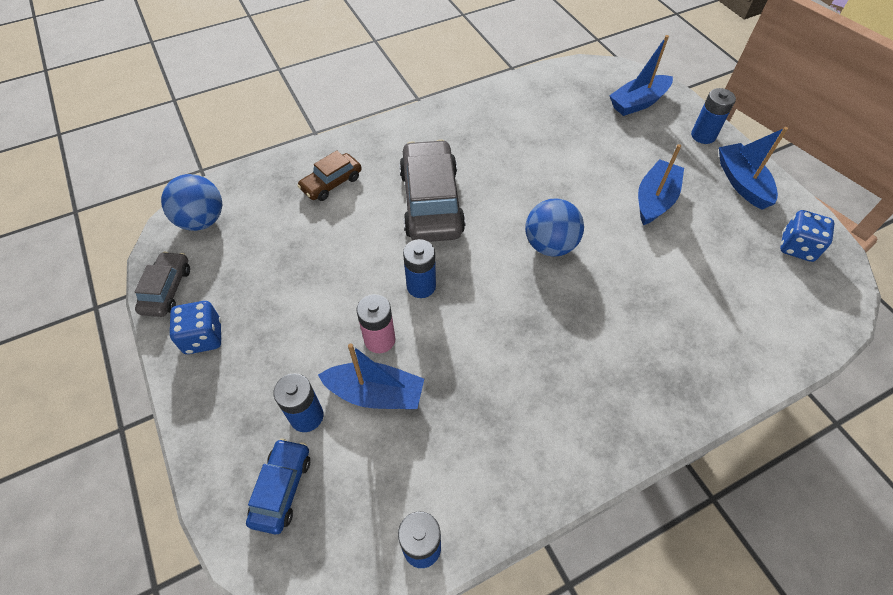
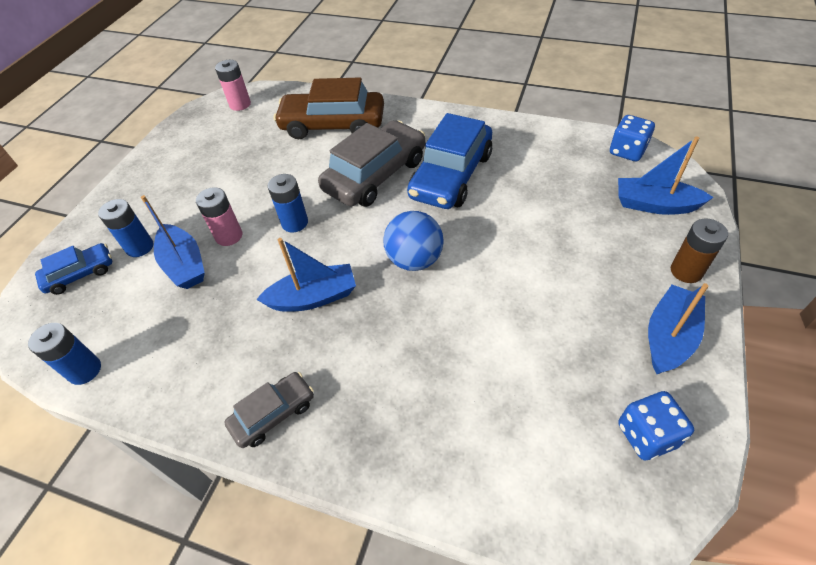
camera: 50 degrees right, 5 degrees down
grey car [135,252,190,317] -> grey car moved to [224,372,314,448]
blue ball [161,174,222,231] -> pink battery [215,60,251,111]
blue dice [170,301,221,354] -> blue dice moved to [610,115,655,161]
brown car [297,150,362,201] -> brown car [274,78,384,139], size x1.88
blue boat [638,144,684,225] -> blue boat moved to [256,238,356,312]
blue battery [691,88,736,144] -> brown battery [671,219,728,283]
none -> blue car [407,113,492,209]

